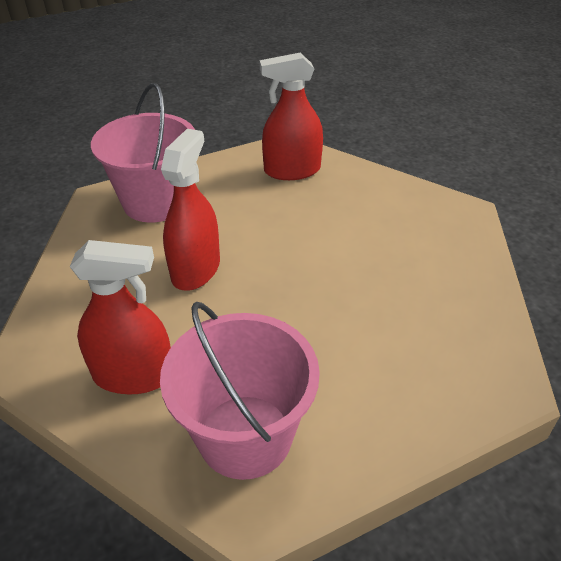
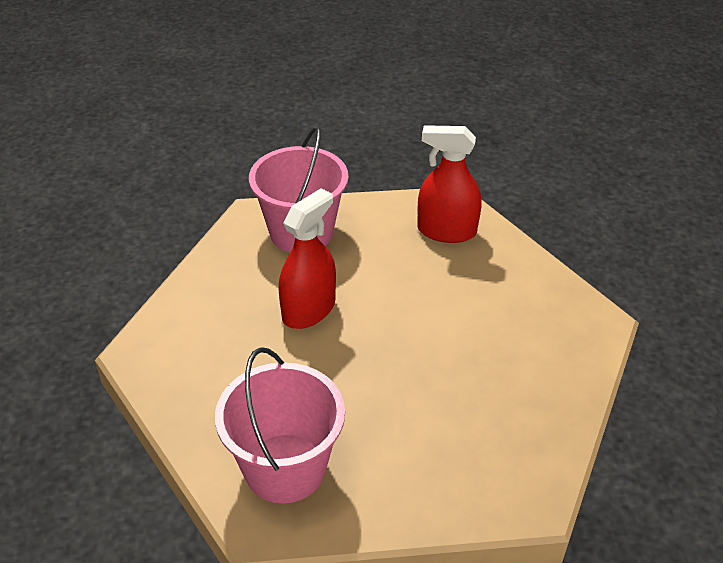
camera: 20 degrees right, 0 degrees up
red spray bottle [70,240,171,394] -> none

